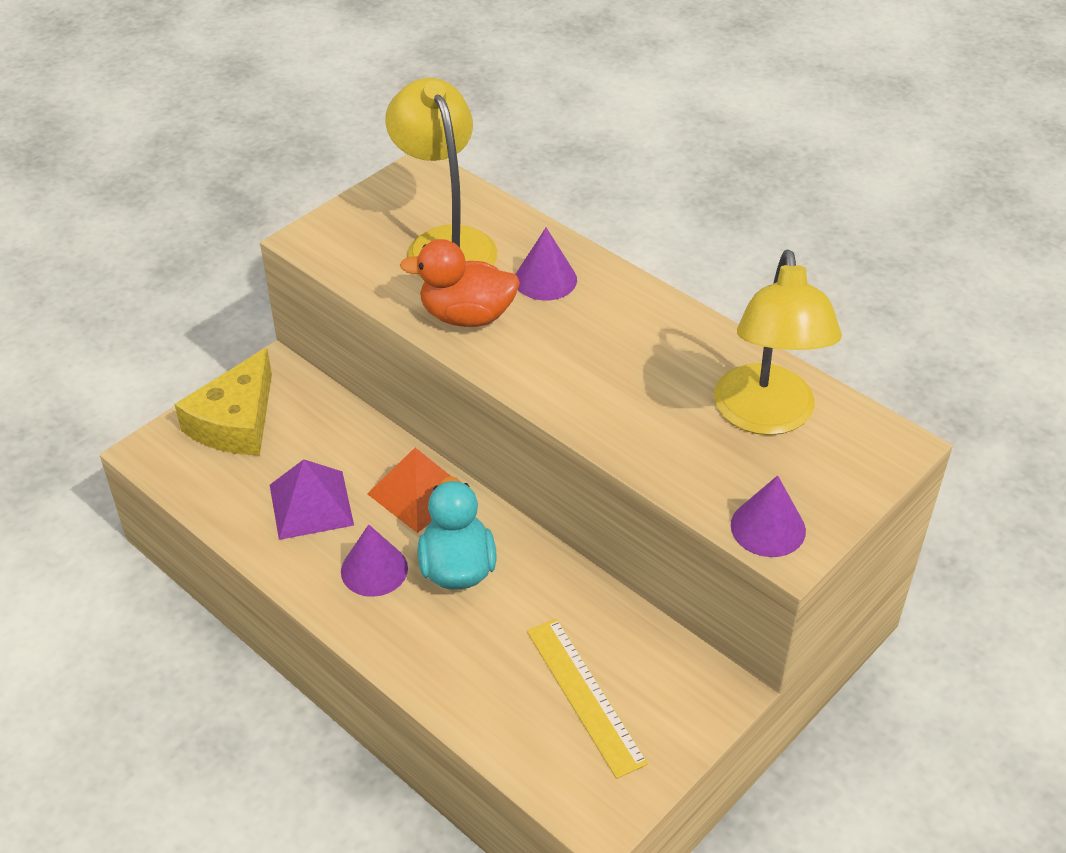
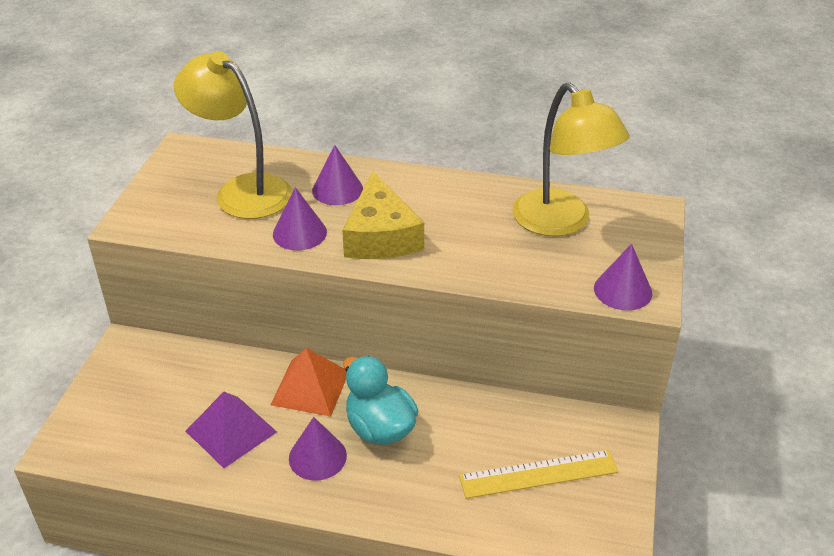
camera: 30 degrees left, 5 degrees down
yellow cheese [174,348,272,455] -> yellow cheese moved to [342,171,424,259]
orange duck [400,239,520,327] -> purple cone [273,187,327,251]
yellow ruler [527,618,648,779] -> yellow ruler turned 45 degrees counterclockwise [459,450,618,499]

